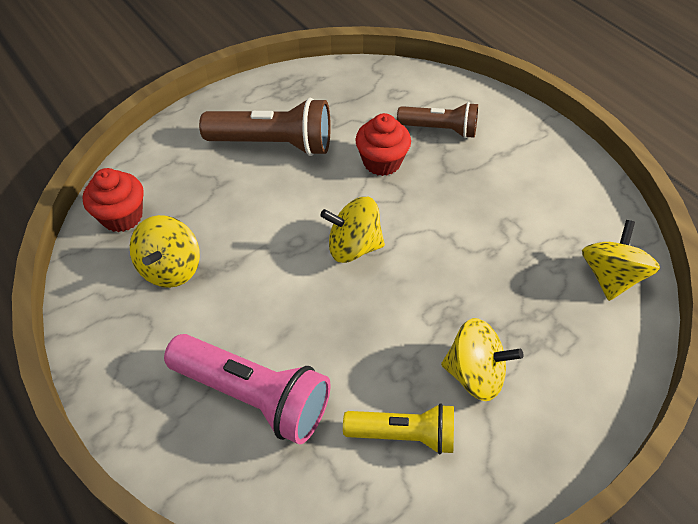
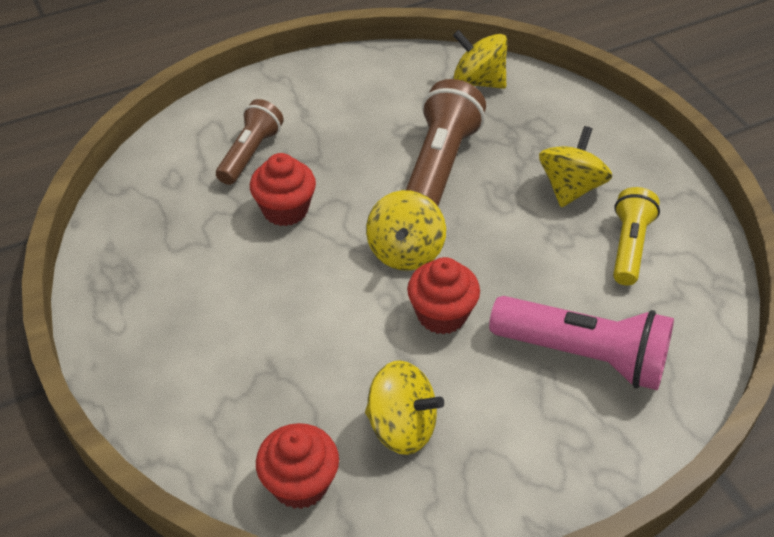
camera: 80 degrees left, 5 degrees down
pink flashlight [164,334,331,444] -> pink flashlight turned 75 degrees clockwise [489,296,674,390]
brown flashlight [199,98,331,156] -> brown flashlight moved to [406,79,486,206]
none -> red cupcake [407,257,480,334]

